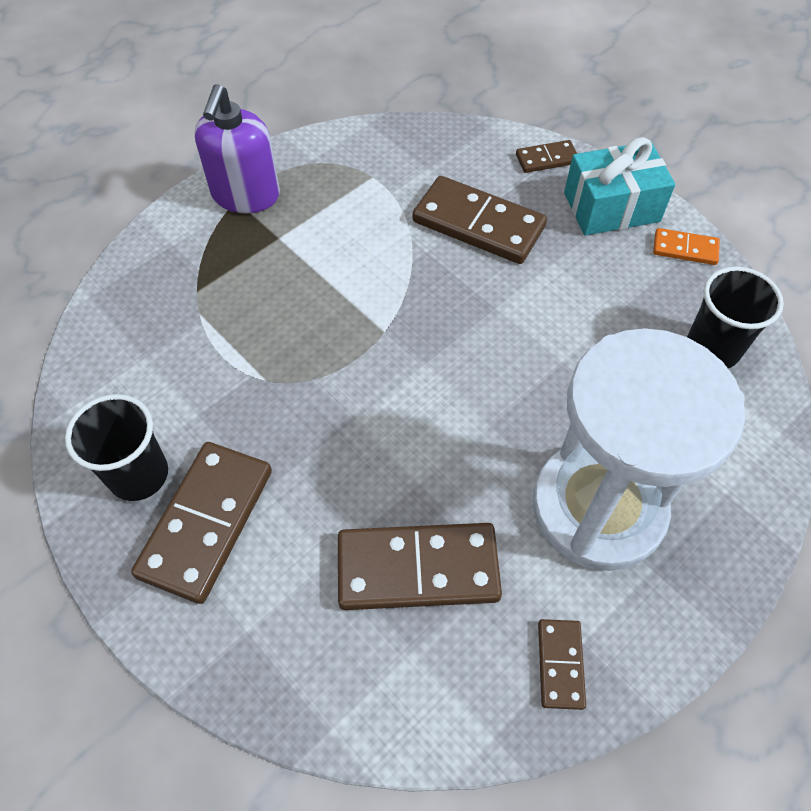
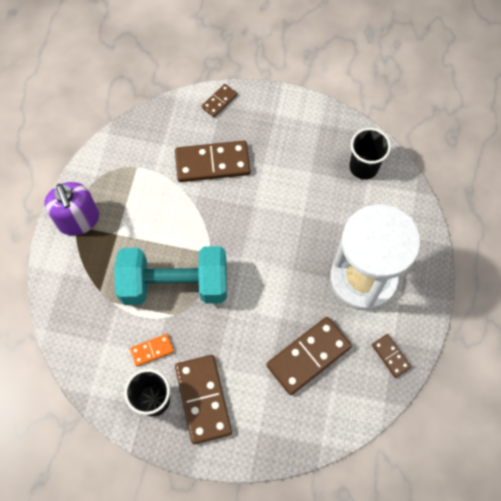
camera: 35 degrees left, 10 degrees up
turquoise gift [564,137,675,236] -> none
orange domino [653,228,720,265] -> orange domino moved to [130,334,174,367]
none -> turquoise dumbbell [114,246,227,305]

